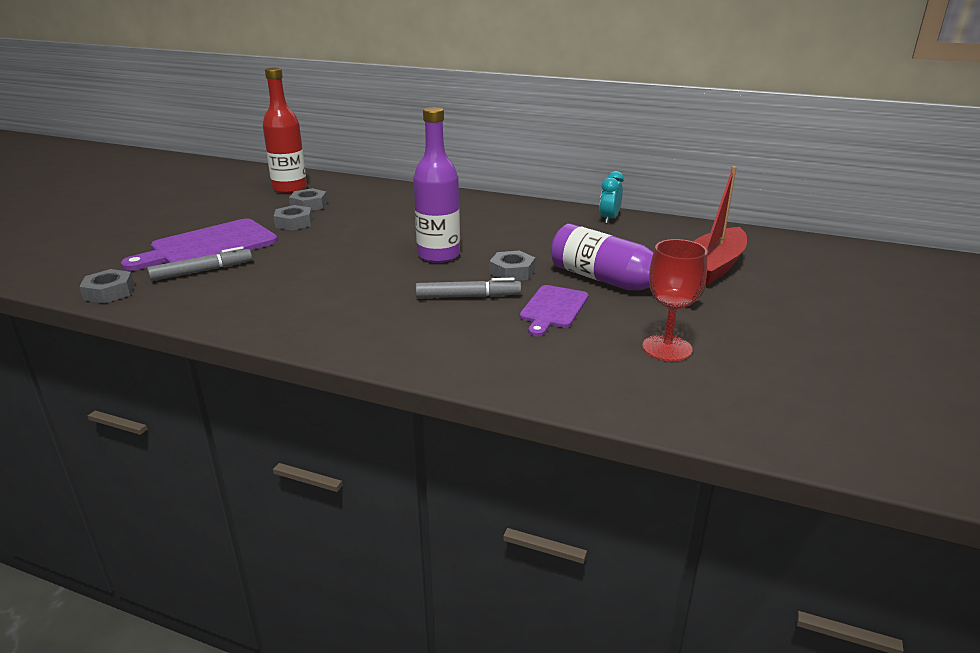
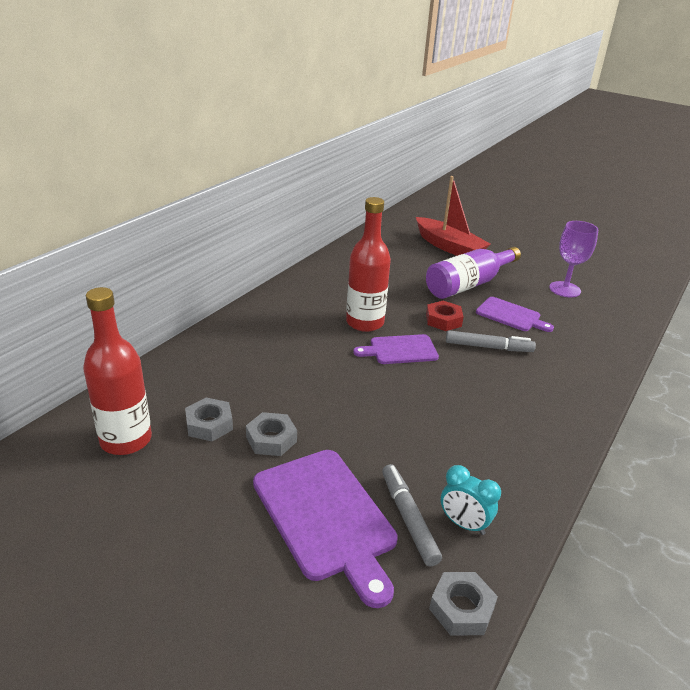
camera: 80 degrees left, 5 degrees up
purple bottle [413,107,460,263] -> purple cutting board [353,334,439,364]
grey marker [415,278,521,298] -> grey marker turned 90 degrees clockwise [446,330,536,352]
grey nut [490,250,535,281] -> red nut [426,301,464,331]
turquoise clock [600,171,624,224] -> turquoise clock moved to [441,465,501,535]
red goblet [642,239,707,362] -> purple goblet [549,221,598,297]
none -> red bottle [346,197,391,332]

